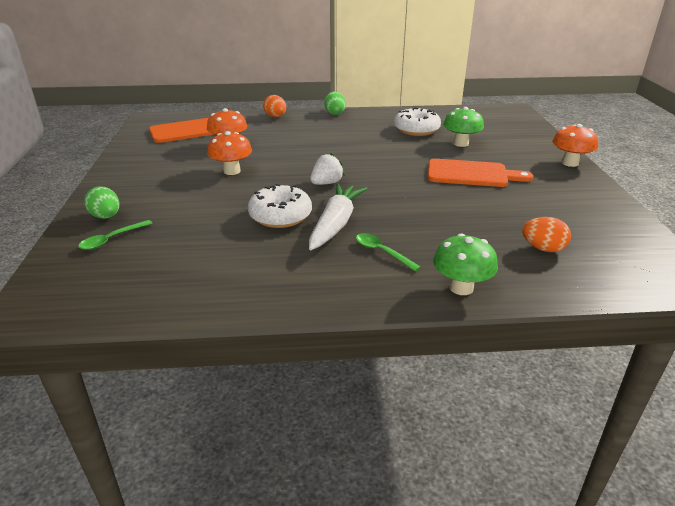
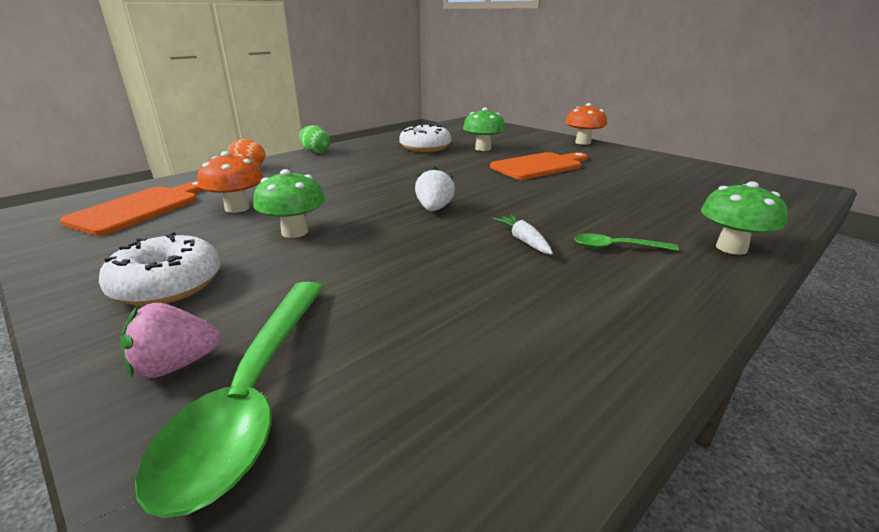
camera: 40 degrees left, 5 degrees down
green spoon [78,220,152,250] -> green spoon [135,282,324,518], size x2.09
green egg [84,186,119,219] -> pink strawberry [120,303,221,378]
orange mushroom [207,131,252,175] -> green mushroom [253,169,325,238]
white donut [248,184,312,228] -> white donut moved to [99,232,221,306]
white carrot [309,183,367,250] -> white carrot [493,215,553,254], size x0.53
orange egg [522,217,571,252] -> none

